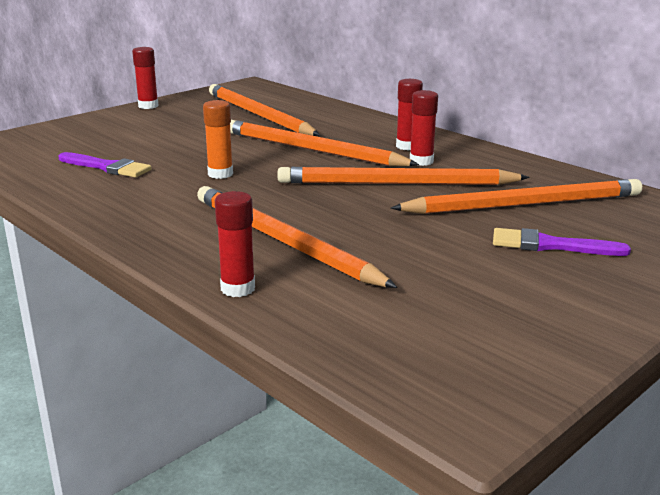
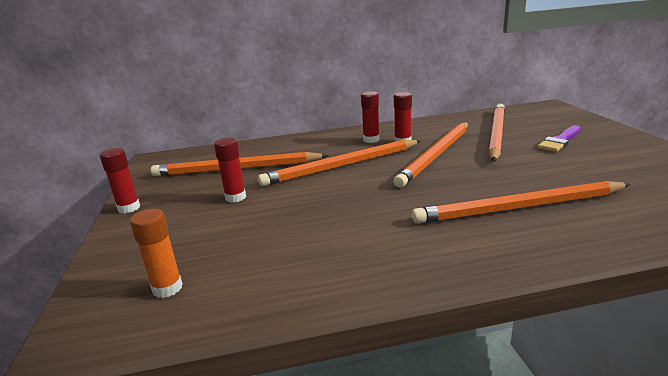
camera: 55 degrees left, 0 degrees up
purple brush [58,152,152,177] -> none
orange glue stick [203,100,233,179] -> orange glue stick moved to [130,209,183,298]
red glue stick [215,191,255,297] -> red glue stick moved to [214,138,246,203]

